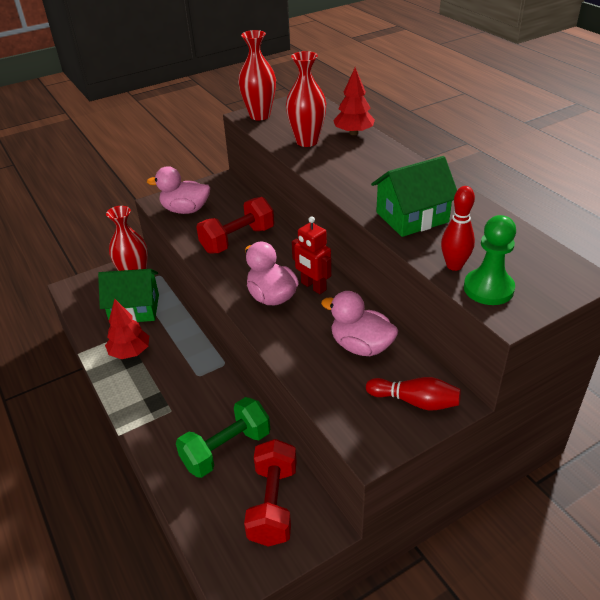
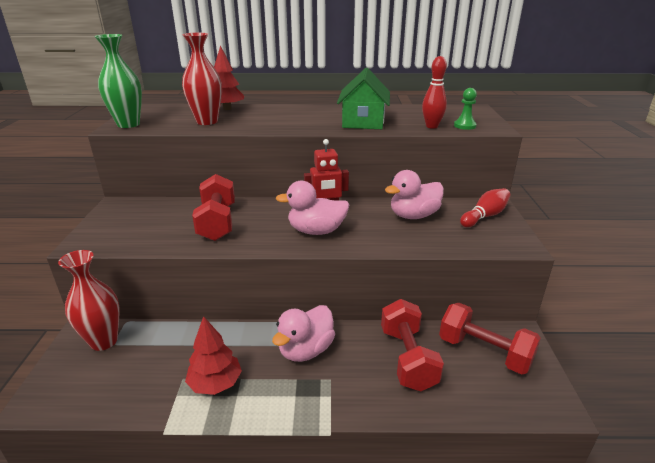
camera: 60 degrees left, 10 degrees down
green house [98,269,159,322] -> none
pink duck [147,166,210,214] -> pink duck moved to [272,305,335,362]
green dumbbell [176,397,270,478] -> red dumbbell [381,299,444,391]
red vase [238,30,276,120] -> green vase [94,34,142,128]
green pawn [464,215,516,305] -> green pawn [454,88,477,130], size x0.63

